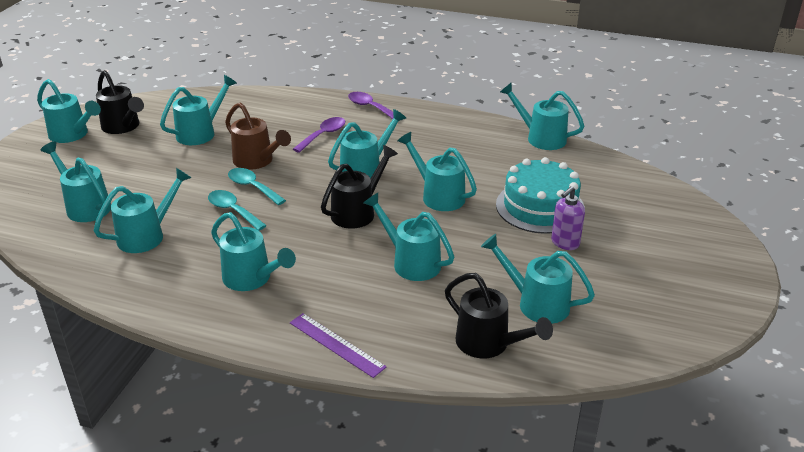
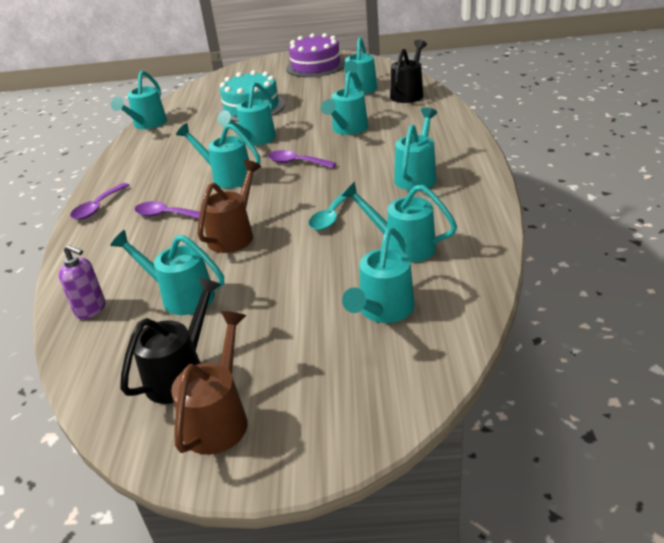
camera: 105 degrees left, 0 degrees up
turquoise watering can [37,79,101,143] -> brown watering can [171,311,248,455]
turquoise spoon [228,168,286,205] -> none
purple ruler [290,313,386,378] -> none
black watering can [321,145,398,229] -> purple spoon [268,150,336,168]
purple soap dispenser [551,186,585,250] -> purple soap dispenser moved to [58,245,106,319]
none -> purple cake [286,33,345,77]

